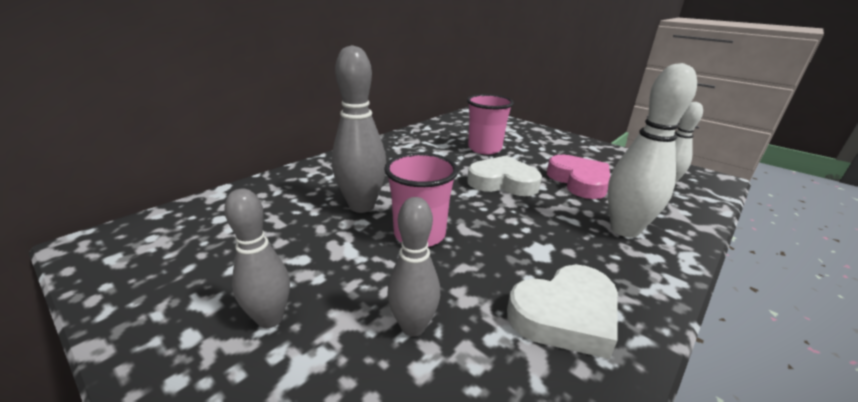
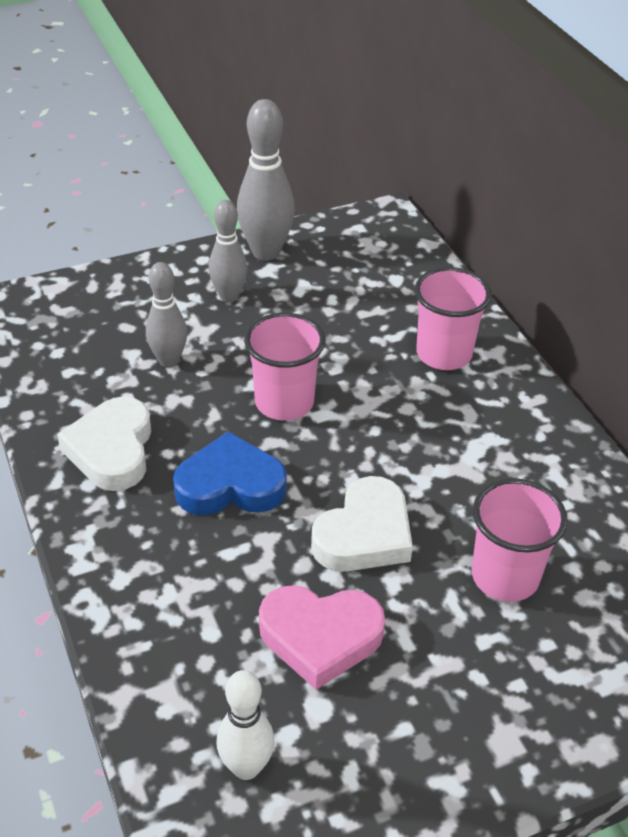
camera: 115 degrees right, 15 degrees up
grey bowling pin [332,45,386,213] -> grey bowling pin moved to [237,99,295,261]
white bowling pin [608,63,697,238] -> none
none -> blue heart [173,431,287,515]
none -> pink cup [415,267,492,370]

